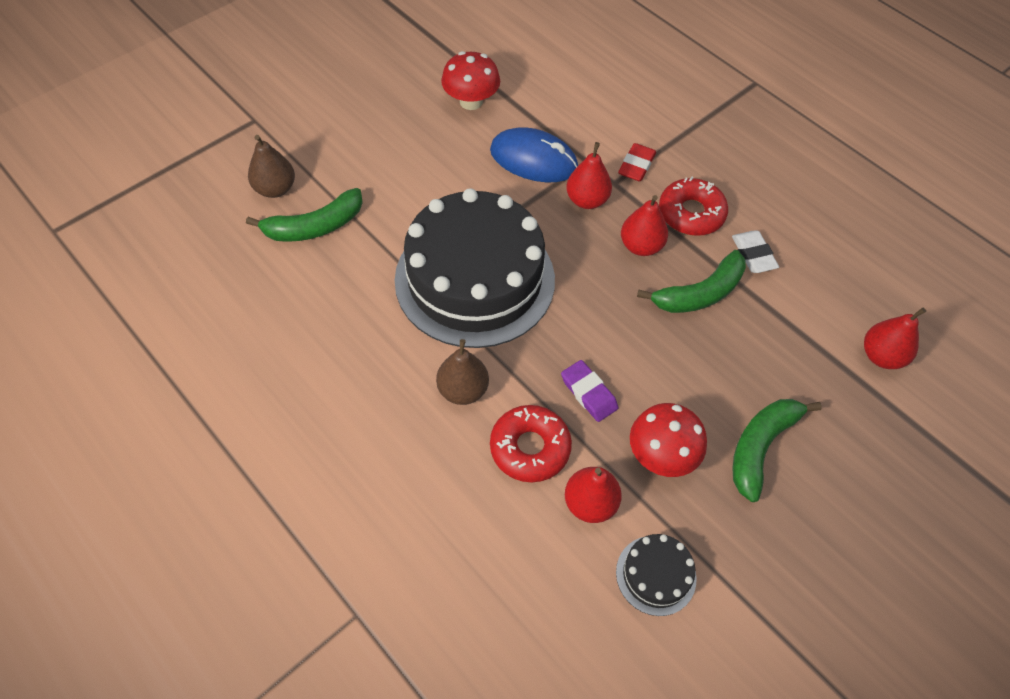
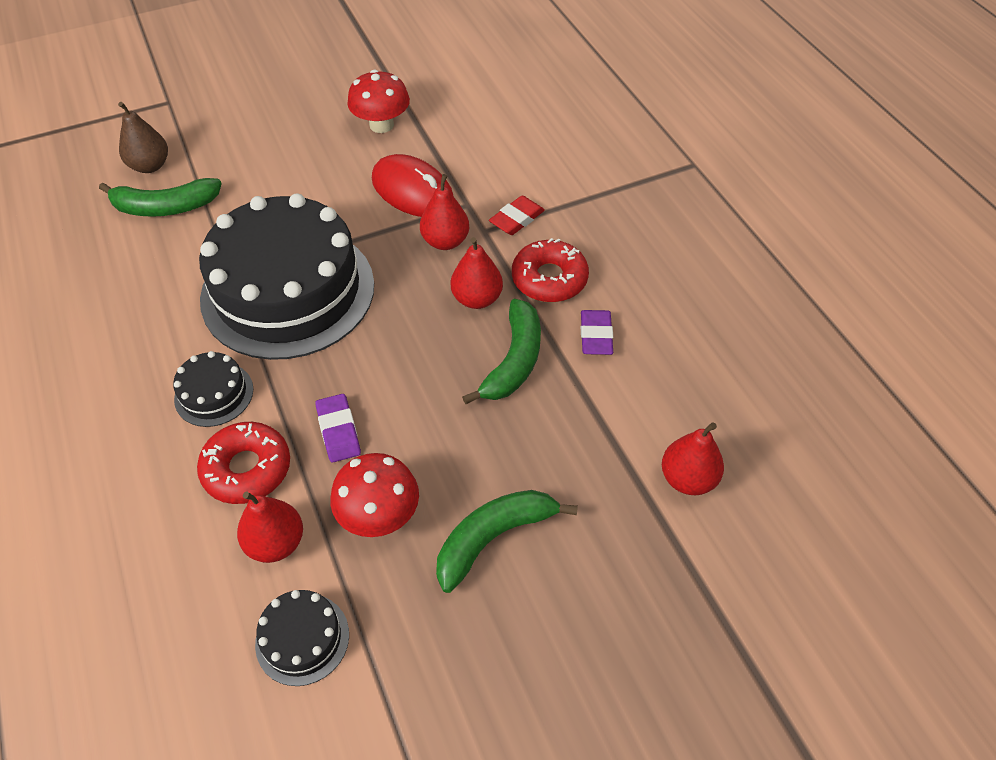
camera: 20 degrees right, 5 degrees down
brown pear [436,339,489,405] -> black cake [173,351,253,427]
blue mouse [490,127,578,182] -> red mouse [372,154,454,217]
green banana [637,250,746,313] -> green banana turned 60 degrees counterclockwise [462,299,541,404]
white eraser [732,231,779,273] -> purple eraser [581,310,613,355]

